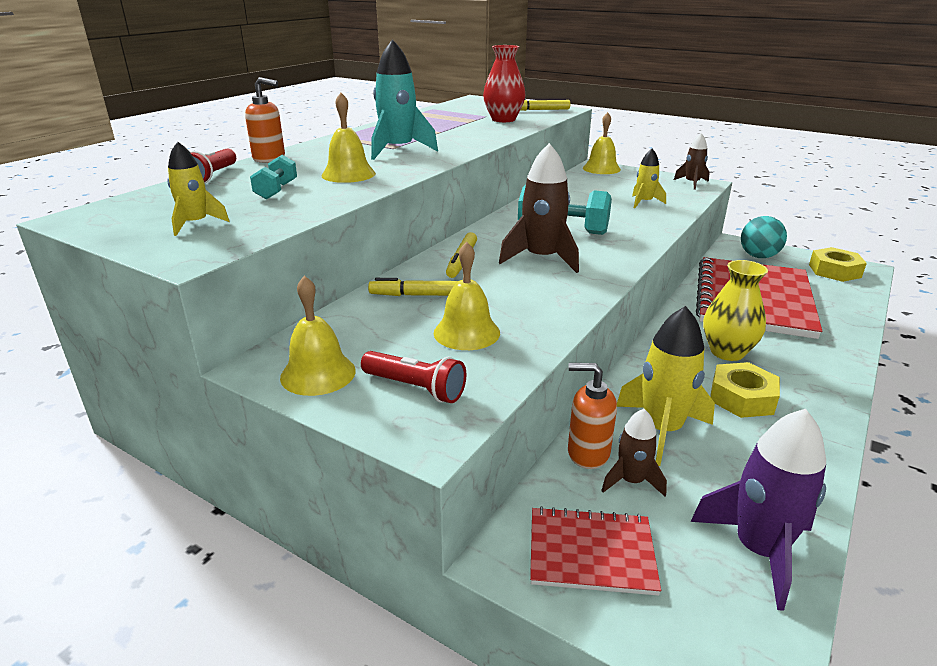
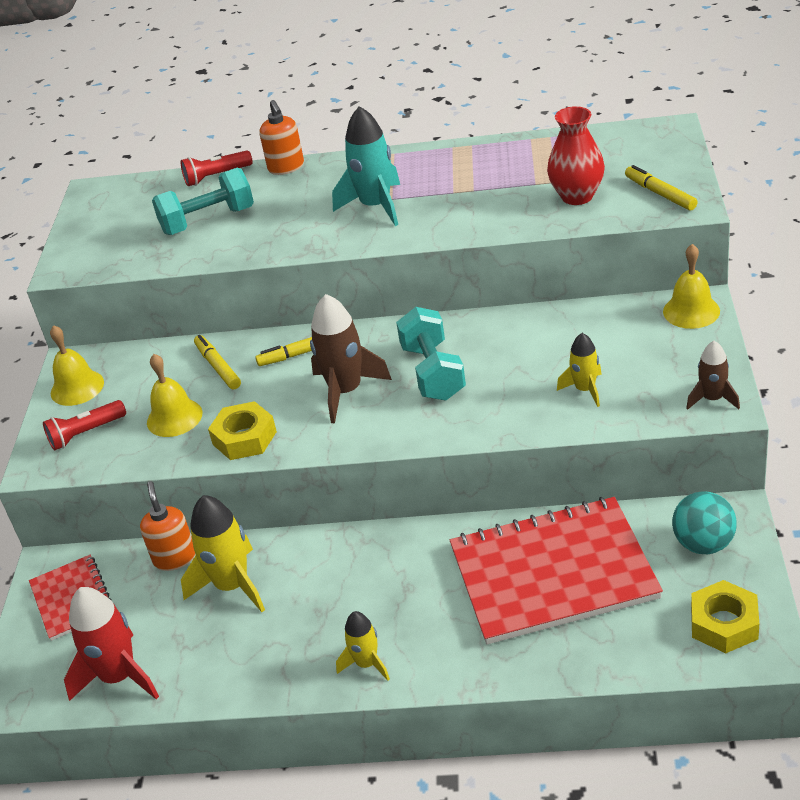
camera: 65 degrees right, 10 degrees up
yellow rocket [168,141,230,236] -> yellow rocket moved to [336,611,390,680]
turquoise dumbbell [250,155,297,200] -> turquoise dumbbell [152,167,254,235], size x1.76
yellow bell [321,93,376,183] -> none
red flashlight [361,351,466,403] -> red flashlight turned 60 degrees clockwise [43,400,126,450]
brown rocket [601,409,667,496] -> none
purple rocket [690,409,826,611] -> red rocket [64,587,159,701]
yellow vase [703,260,768,361] -> none
yellow nut [710,362,780,418] -> yellow nut moved to [208,401,277,460]

